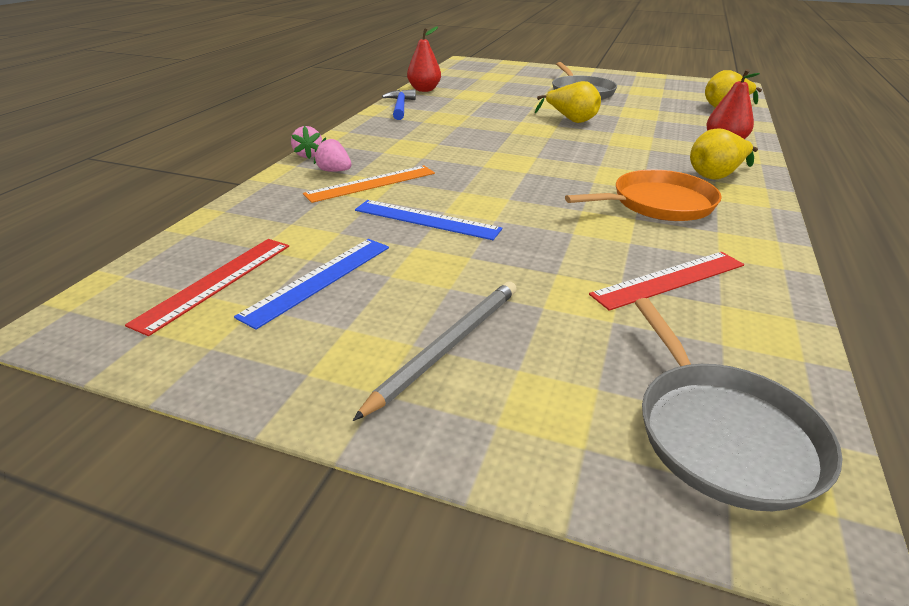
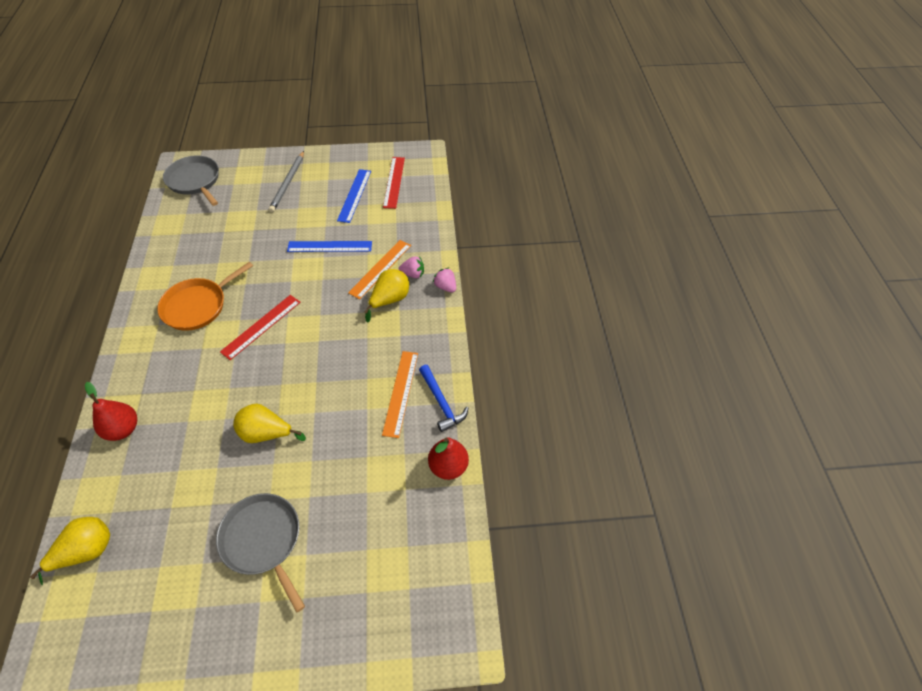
camera: 155 degrees right, 20 degrees up
red ruler [589,252,744,311] -> red ruler moved to [220,295,301,360]
yellow pear [690,128,758,180] -> yellow pear moved to [364,269,409,322]
none -> orange ruler [382,351,418,438]

